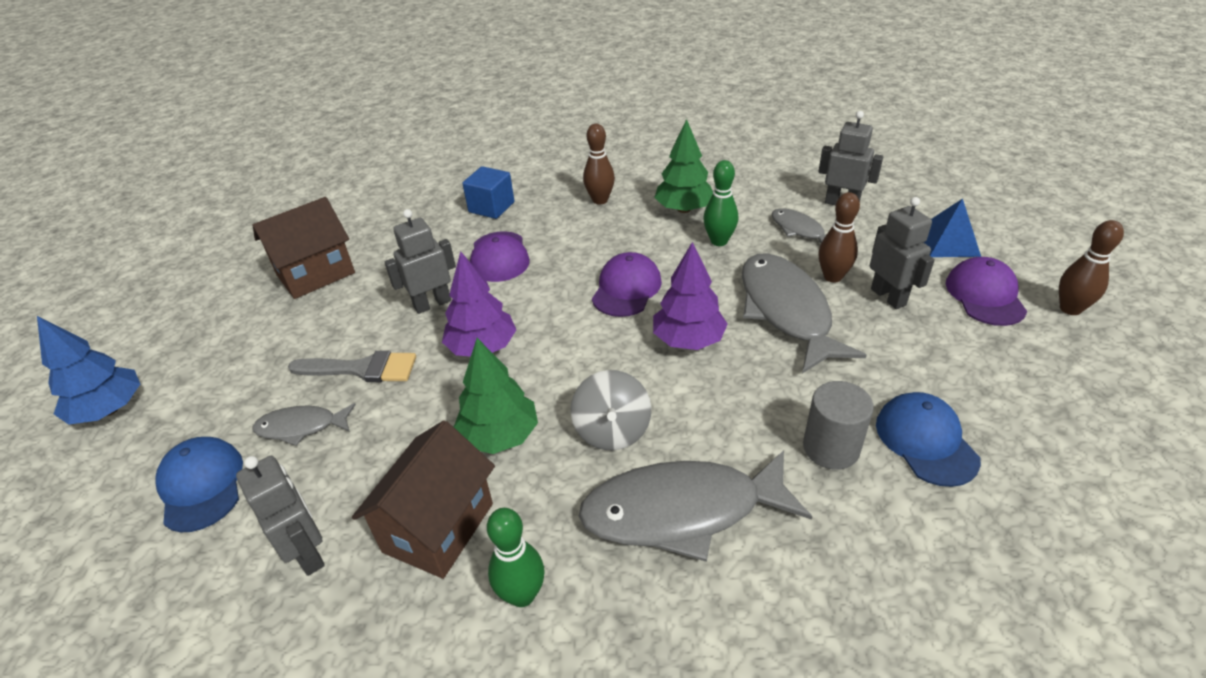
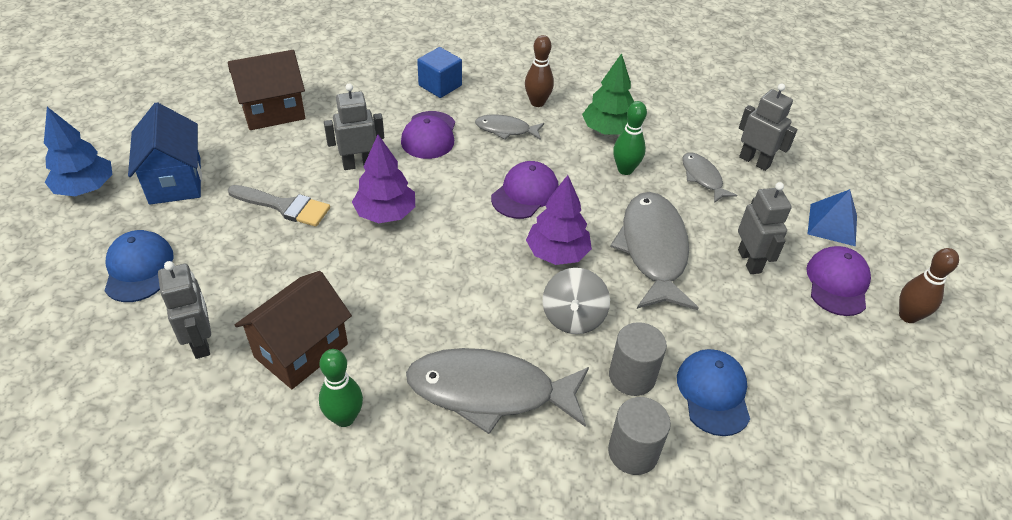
camera: 10 degrees right, 5 degrees up
grey fish [252,403,356,446] -> grey fish moved to [475,114,544,140]
green tree [454,338,538,454] -> none
grey spinning top [571,370,651,450] -> grey spinning top moved to [543,268,610,334]
brown bowling pin [819,192,860,283] -> none
none -> blue house [128,102,202,205]
none -> grey cylinder [608,397,671,475]

